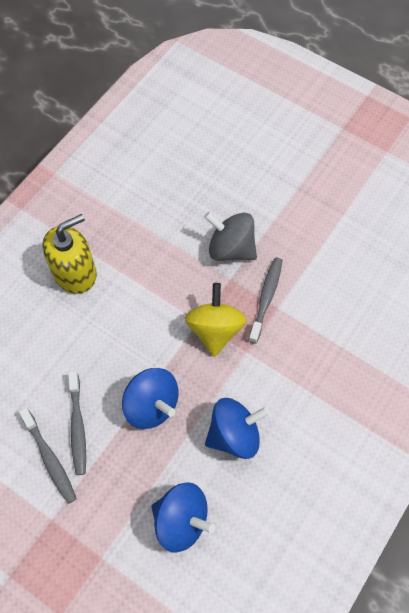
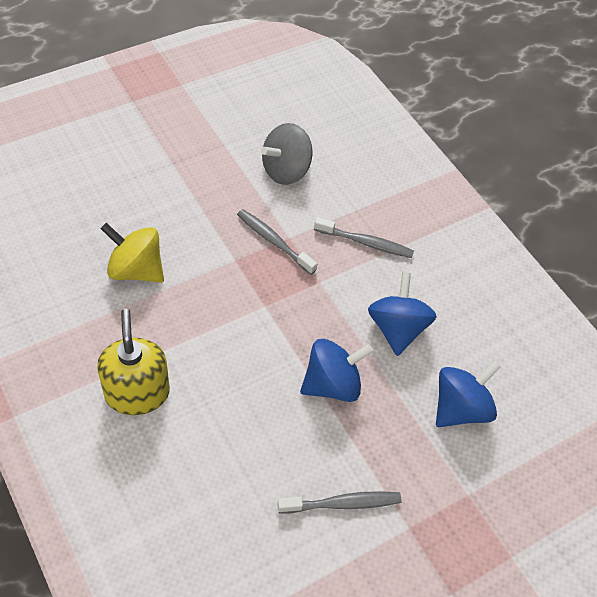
camera: 70 degrees left, 10 degrees down
grey toothbrush [68,371,86,475] -> grey toothbrush moved to [314,217,414,258]
yellow spinning top [185,283,247,357] -> yellow spinning top moved to [101,223,164,283]
grey spinning top [204,212,257,261] -> grey spinning top moved to [261,123,313,185]

